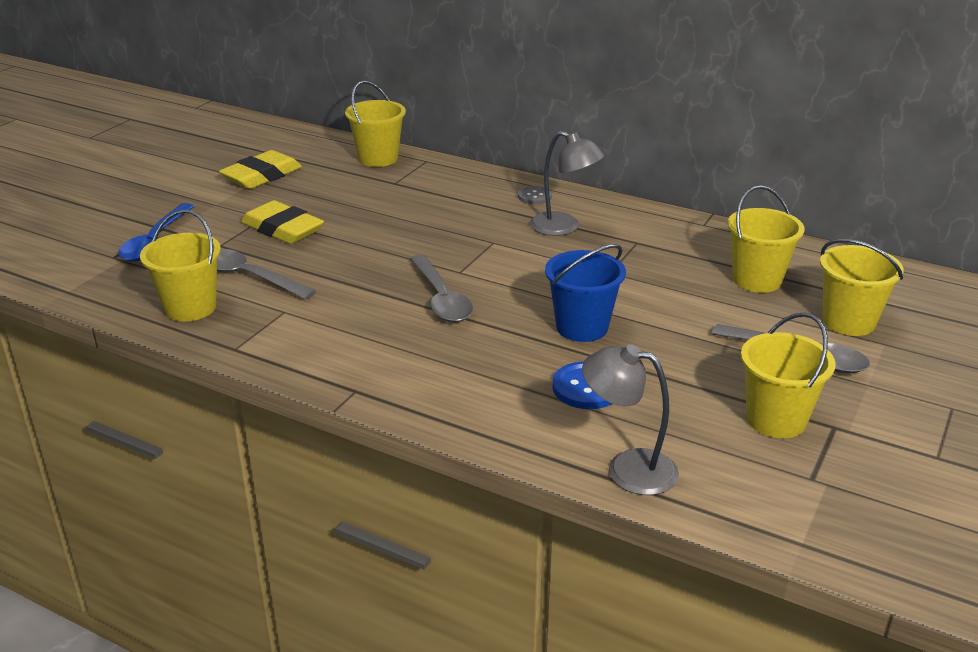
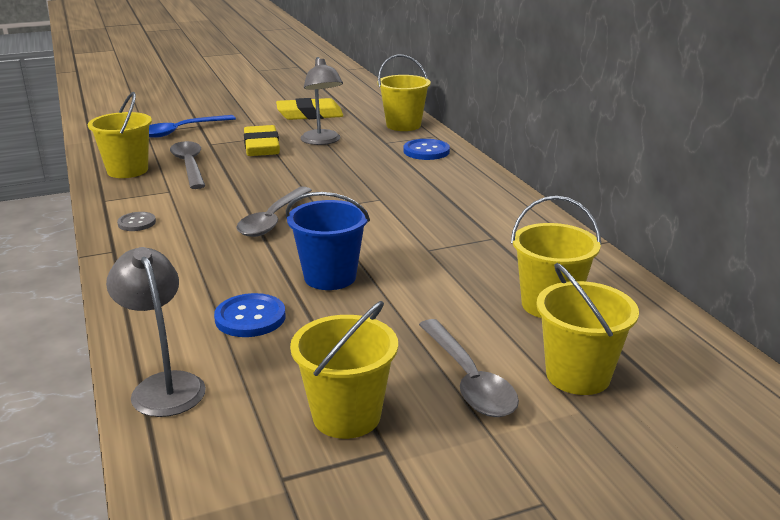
camera: 40 degrees right, 5 degrees down
grey button [518,186,552,204] -> grey button moved to [117,212,156,231]
grey lamp [530,131,604,236] -> grey lamp moved to [301,57,343,145]
none -> blue button [404,139,450,160]

